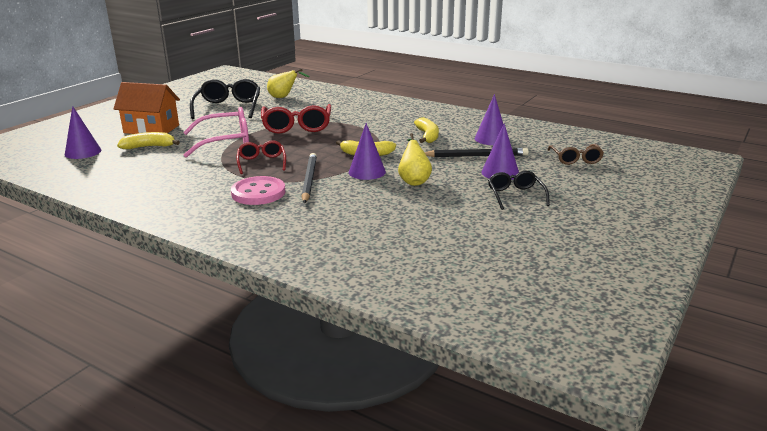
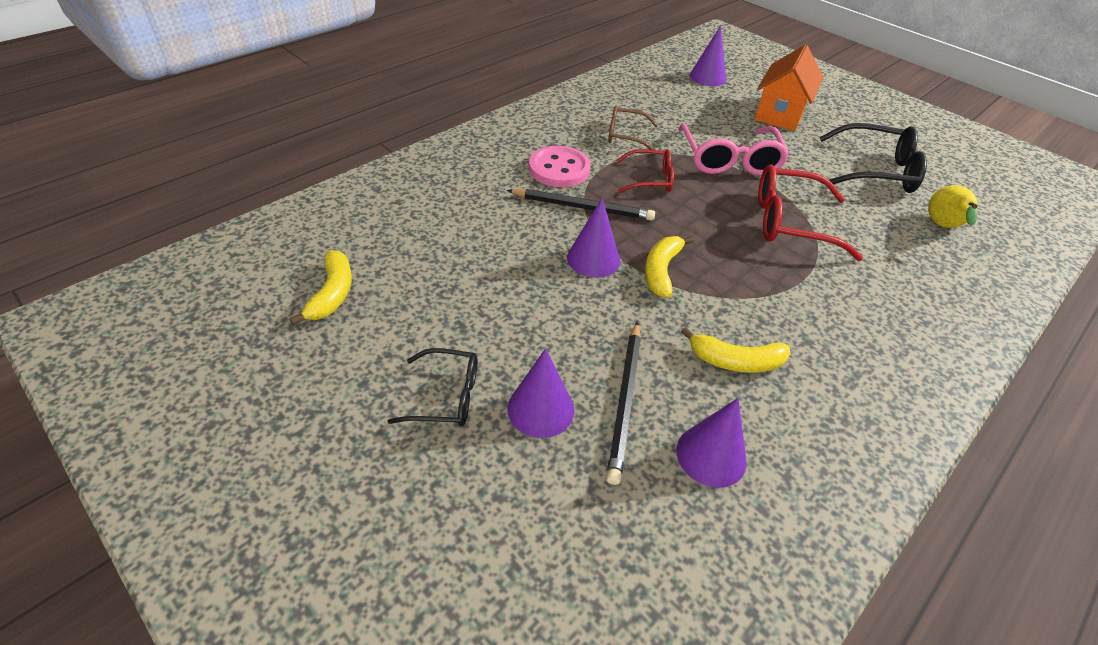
camera: 100 degrees right, 20 degrees up
yellow banana [117,132,180,149] -> yellow banana moved to [290,250,352,325]
yellow pear [398,133,432,186] -> none
brown glasses [548,144,604,165] -> brown glasses moved to [608,106,658,150]

